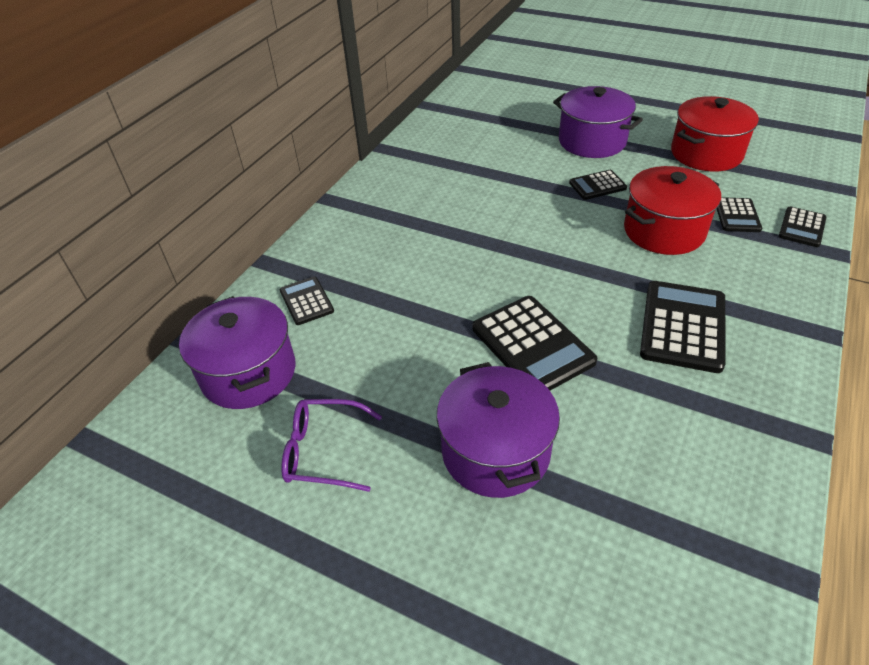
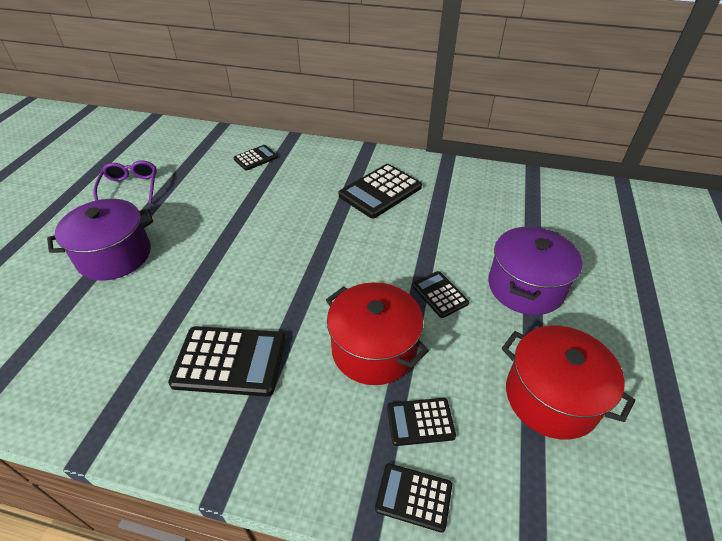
camera: 75 degrees right, 0 degrees up
purple pot [179,296,296,409] -> none
black calculator [472,296,597,390] -> black calculator moved to [339,164,422,218]

